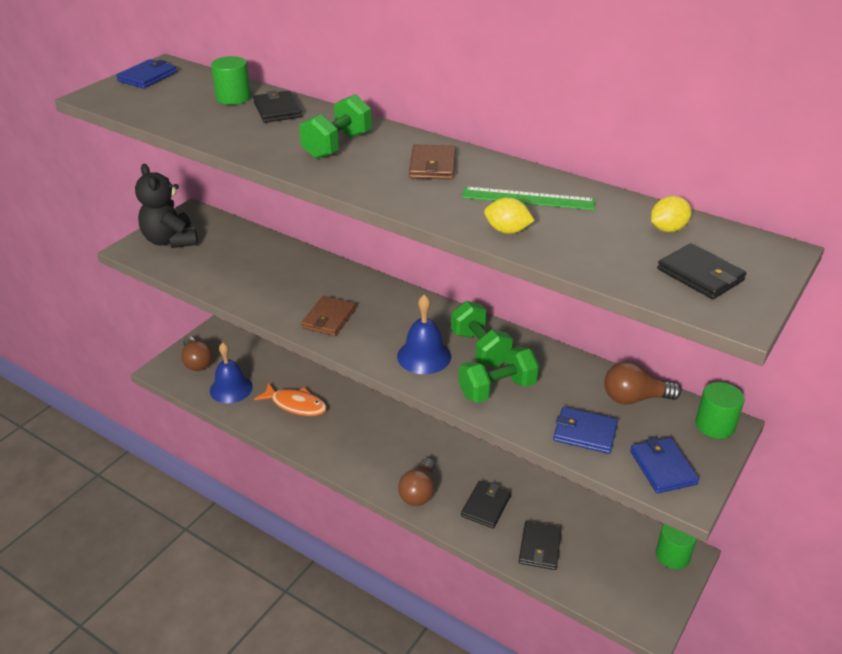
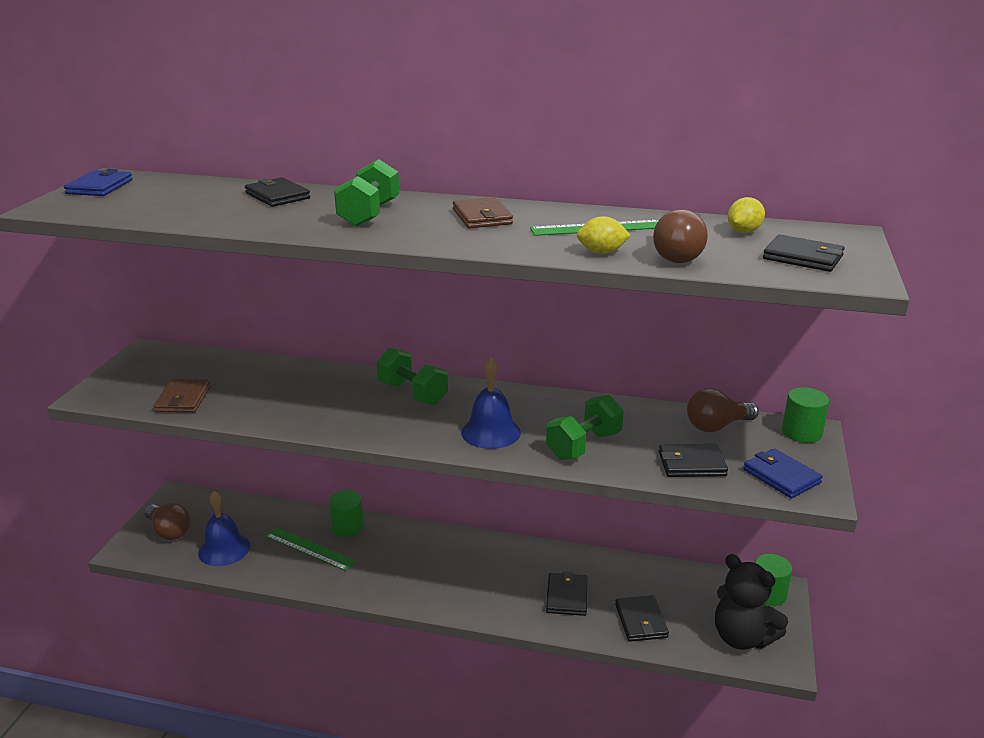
camera: 20 degrees left, 10 degrees down
black teddy bear [135,164,198,248] -> black teddy bear moved to [715,554,788,650]
green cylinder [211,56,251,105] -> green cylinder moved to [329,490,364,537]
orange fish [254,383,327,416] -> green ruler [265,527,356,571]
brown wallet [301,296,356,336] -> brown wallet moved to [154,379,211,413]
brown light bulb [398,458,435,506] -> brown light bulb moved to [653,209,708,263]
green dumbbell [451,301,513,367] -> green dumbbell moved to [377,347,448,405]
blue wallet [553,407,618,454] -> black wallet [659,444,728,477]

